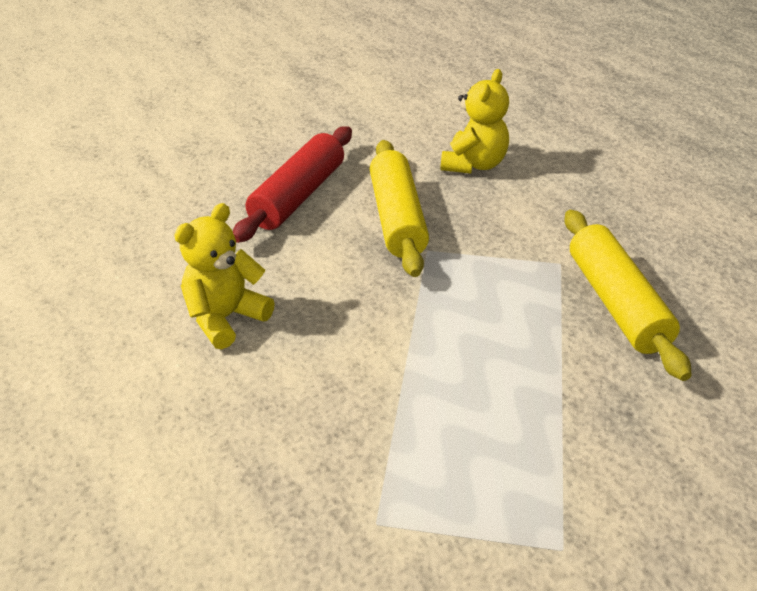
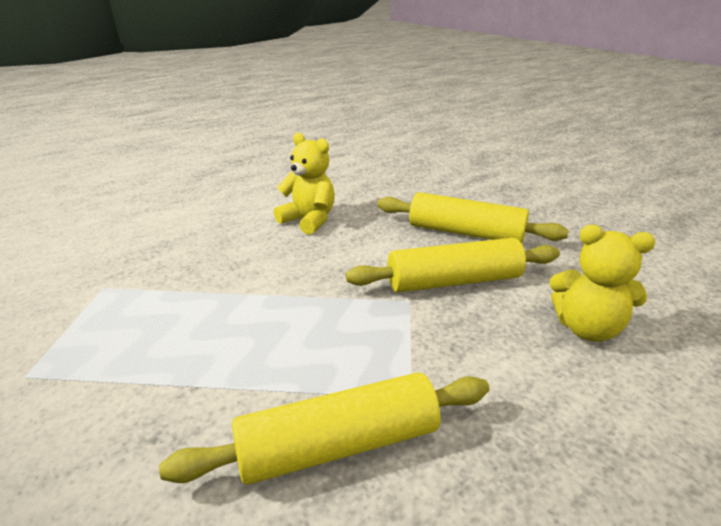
camera: 85 degrees right, 10 degrees down
red rolling pin [233,127,352,243] -> yellow rolling pin [377,192,569,243]

